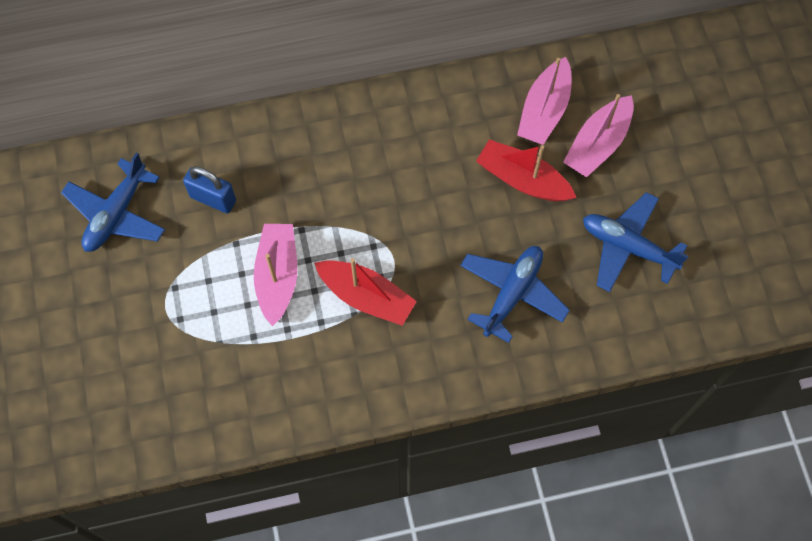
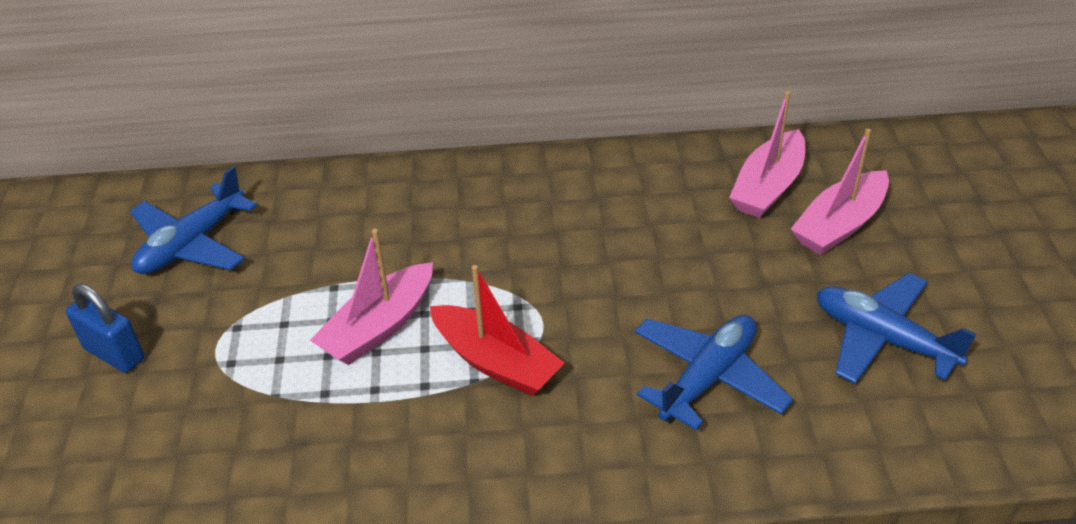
camera: 10 degrees right, 25 degrees down
blue padlock [183,166,236,213] -> blue padlock moved to [66,284,144,373]
pink boat [254,224,297,326] -> pink boat turned 150 degrees counterclockwise [310,229,433,365]
red boat [476,139,577,201] -> none

